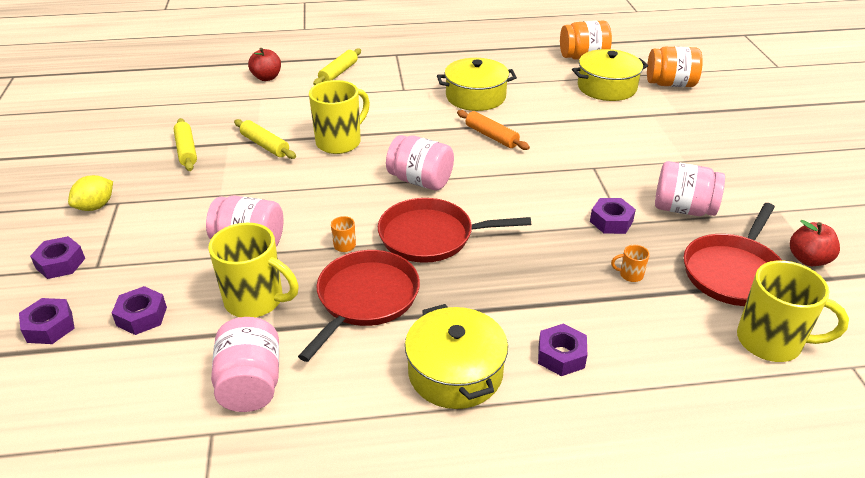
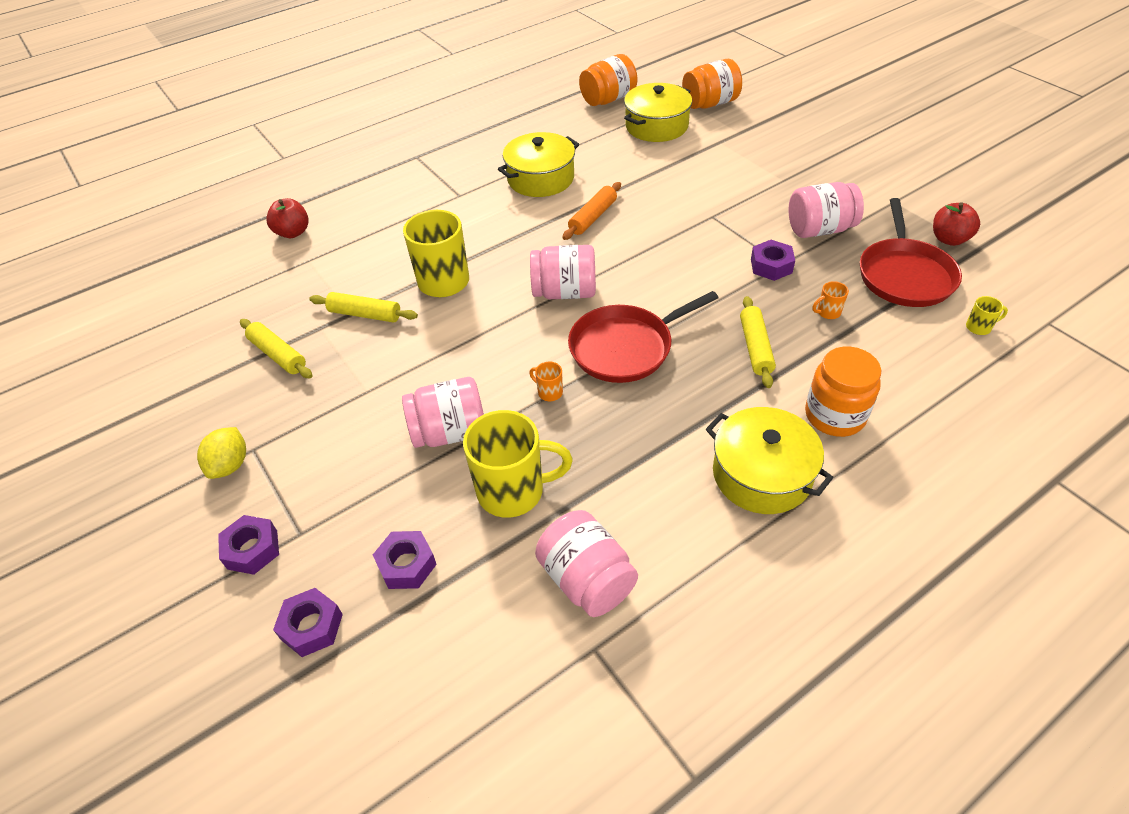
camera: 25 degrees left, 10 degrees up
red pan [298,250,420,362] -> none
yellow rolling pin [313,48,361,86] -> yellow rolling pin moved to [740,296,776,388]
orange rolling pin [457,110,530,150] -> orange rolling pin turned 75 degrees counterclockwise [563,182,621,240]
purple nut [538,324,587,376] -> orange jar [805,347,881,437]
yellow mug [737,260,849,362] -> yellow mug [966,296,1008,335], size x0.42

